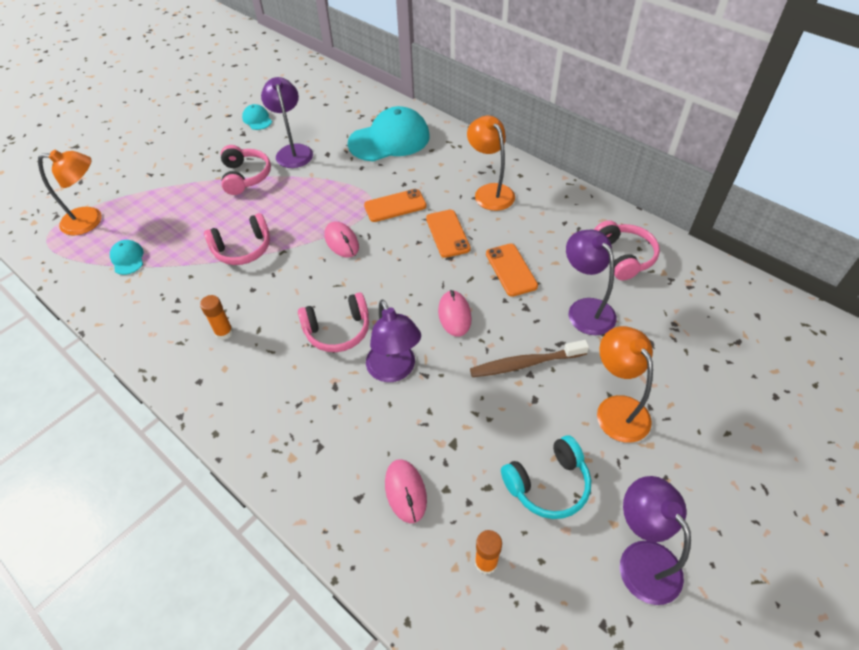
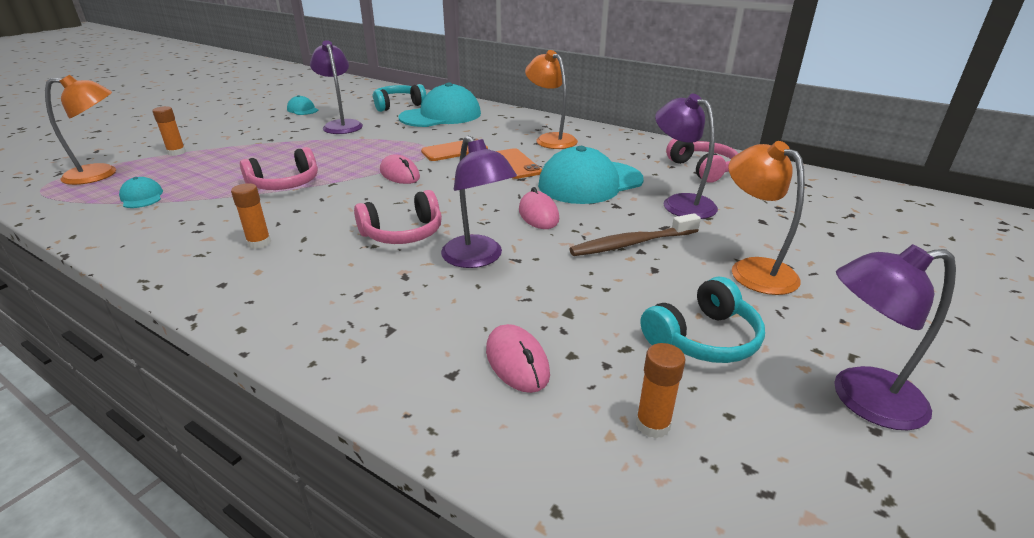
camera: 10 degrees left, 20 degrees down
pink headphones [221,145,271,195] -> none
orange phone [486,244,538,297] -> turquoise cap [538,146,644,204]
purple lamp [620,476,691,605] -> purple lamp turned 60 degrees counterclockwise [834,244,956,431]
none -> orange glue stick [152,106,186,156]
none -> turquoise headphones [373,84,427,112]

